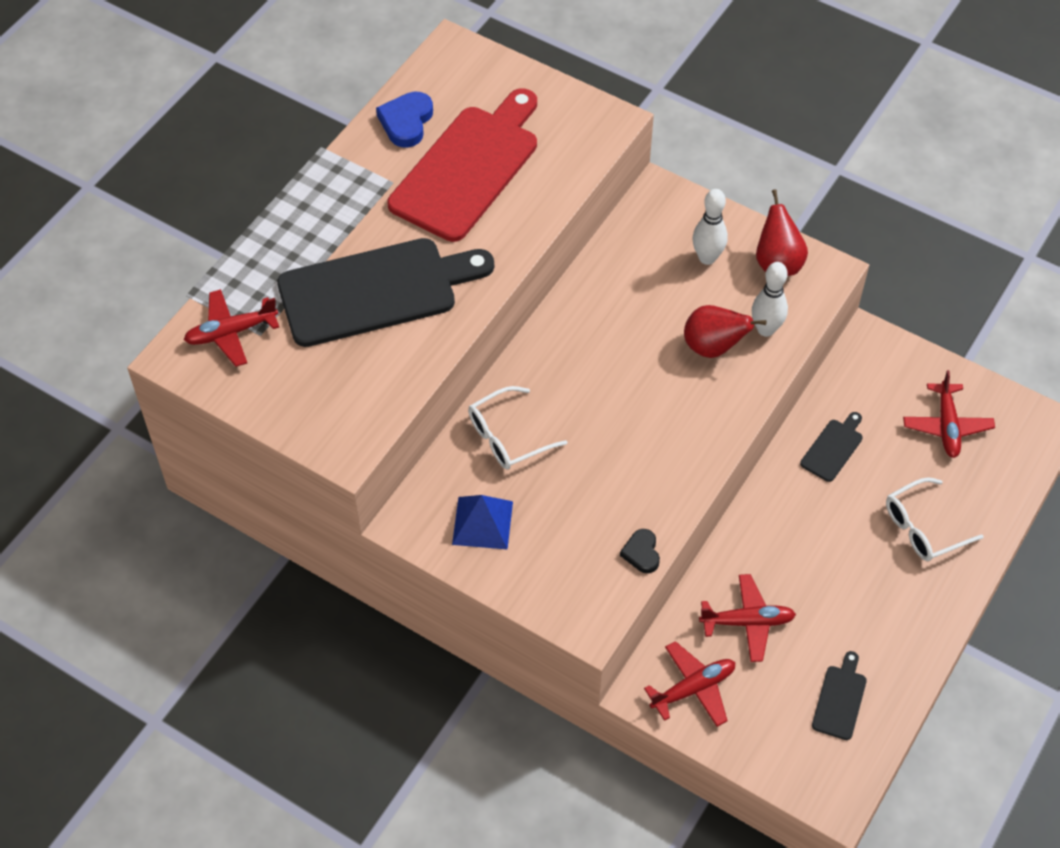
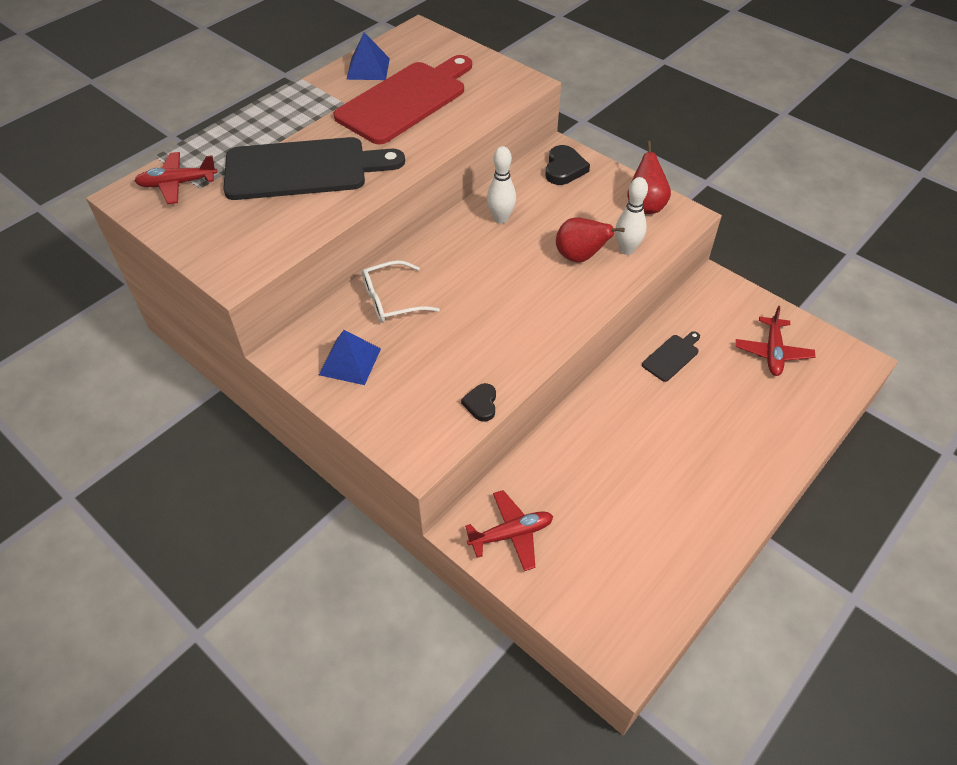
camera: 10 degrees right, 5 degrees down
blue heart [376,92,433,148] -> blue pyramid [346,32,390,80]
white bowling pin [693,189,728,265] -> white bowling pin moved to [487,146,516,224]
red plane [699,574,796,662] -> none
black cutting board [812,651,867,740] -> none
white glasses [886,477,984,561] -> none
none -> black heart [545,145,590,185]

